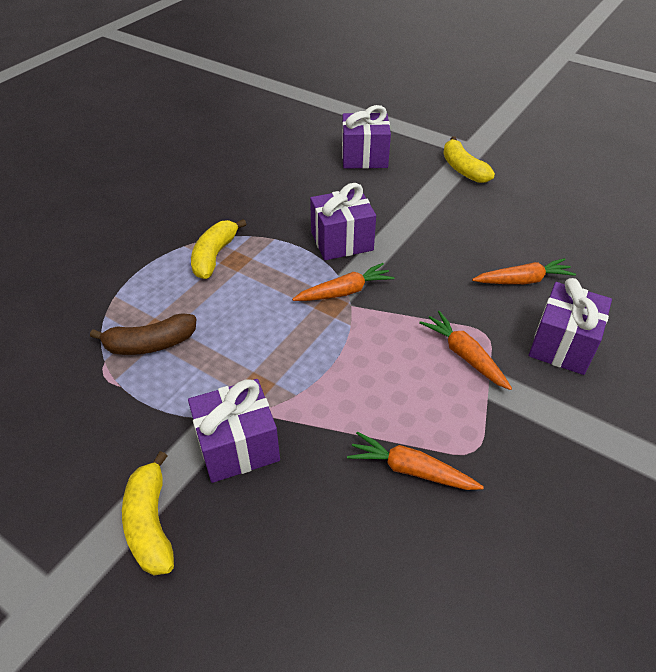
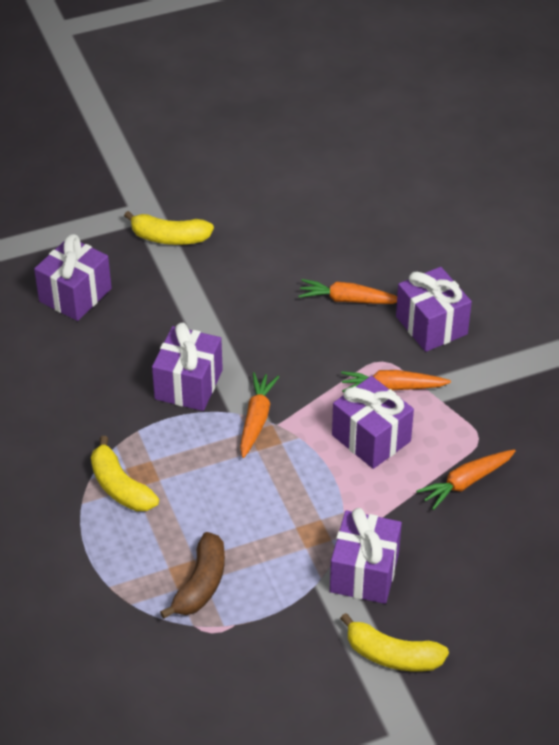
camera: 55 degrees left, 0 degrees up
orange carrot [472,258,576,284] -> orange carrot turned 105 degrees counterclockwise [298,279,397,304]
none -> purple gift [332,376,414,469]

